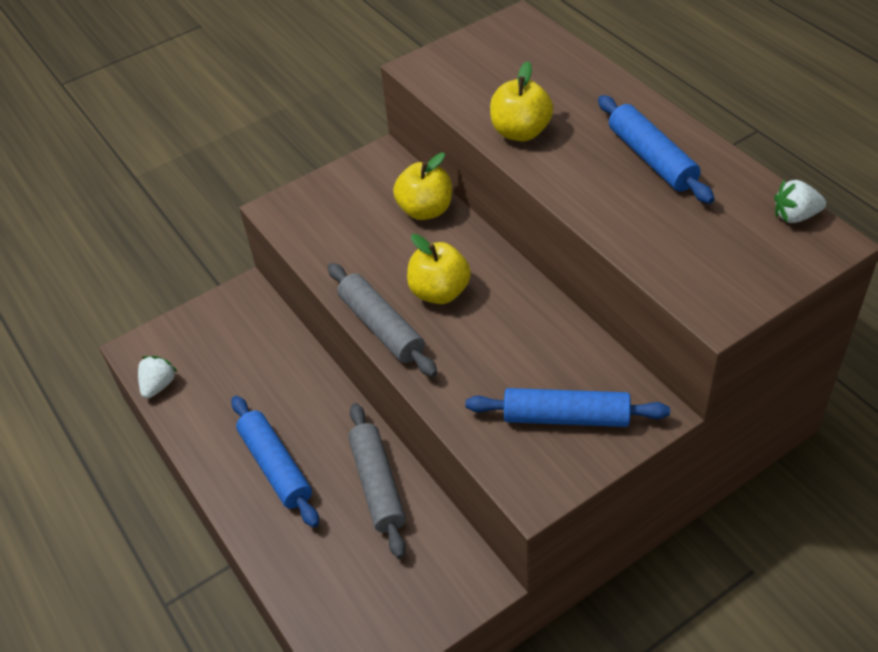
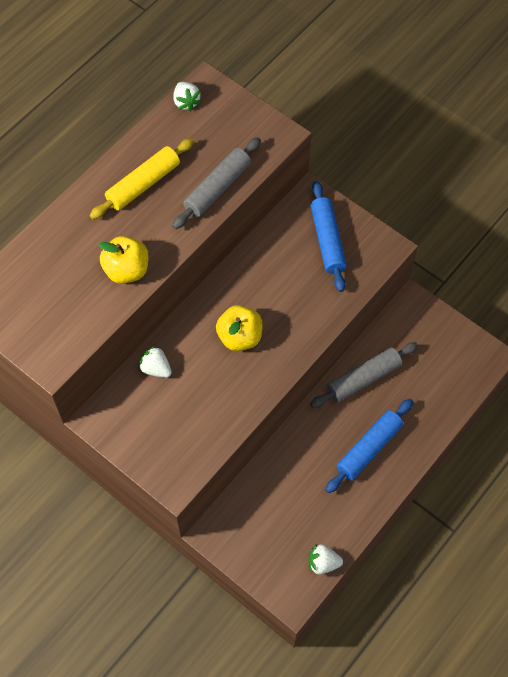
camera: 110 degrees left, 15 degrees up
grey rolling pin [328,263,437,377] -> grey rolling pin moved to [172,137,261,229]
yellow apple [393,153,452,220] -> white strawberry [138,345,172,378]
blue rolling pin [598,95,715,204] -> yellow rolling pin [90,138,194,219]

